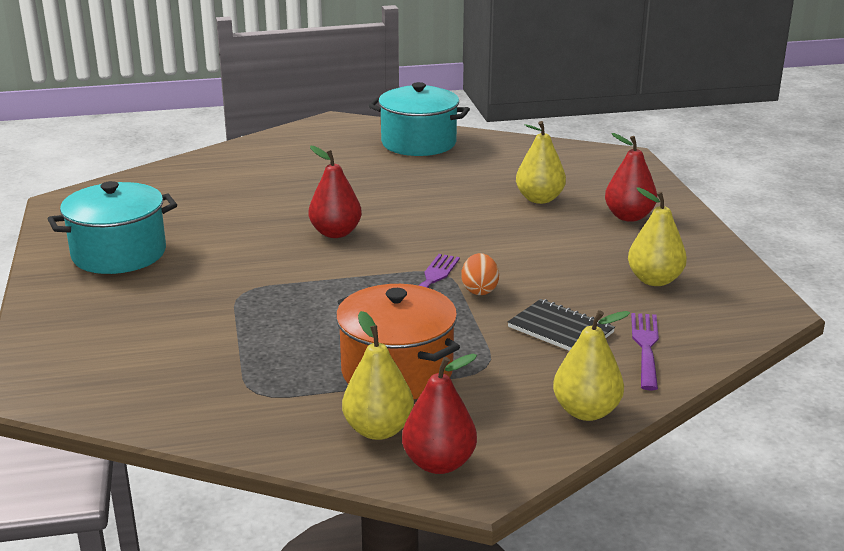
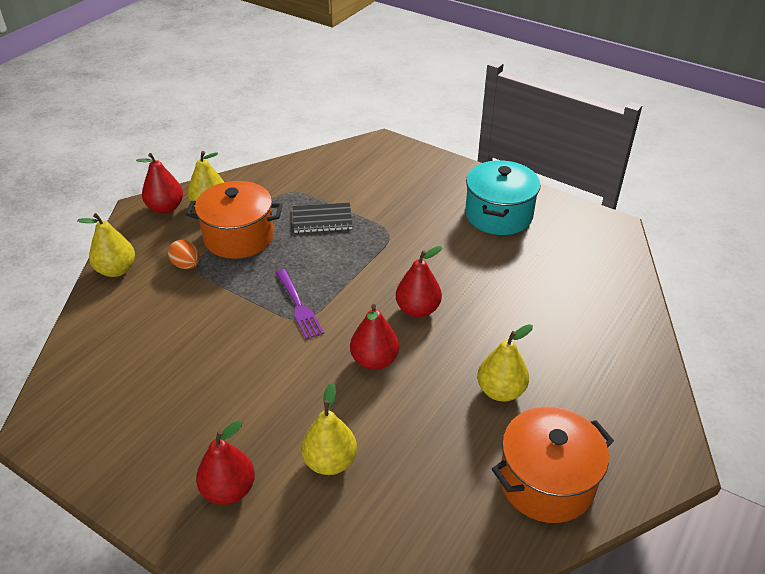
camera: 135 degrees right, 15 degrees up
turquoise pot [369,82,470,156] -> orange pot [492,407,614,523]
orange egg [461,253,499,295] -> orange egg moved to [168,240,200,269]
black notebook [508,299,615,351] -> black notebook moved to [293,203,353,233]
yellow pear [628,188,687,286] -> yellow pear moved to [477,324,533,402]
purple fork [631,313,659,391] -> none
none -> red pear [350,304,399,370]

